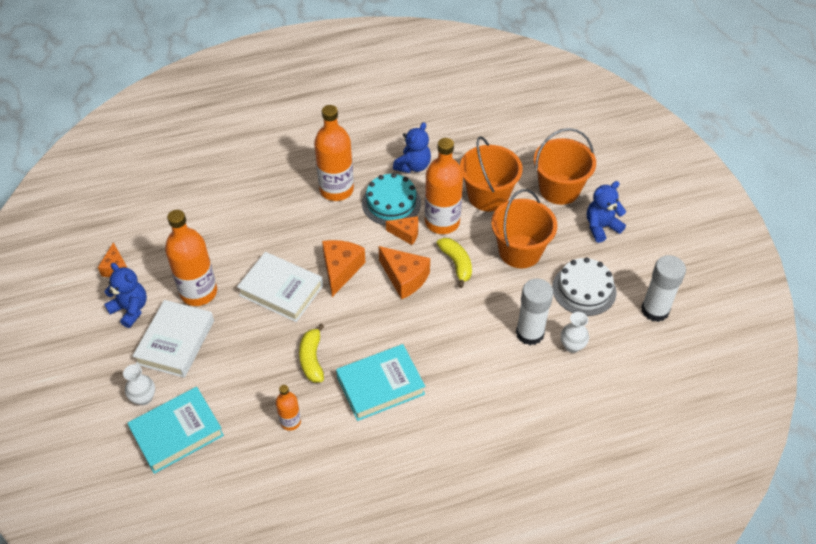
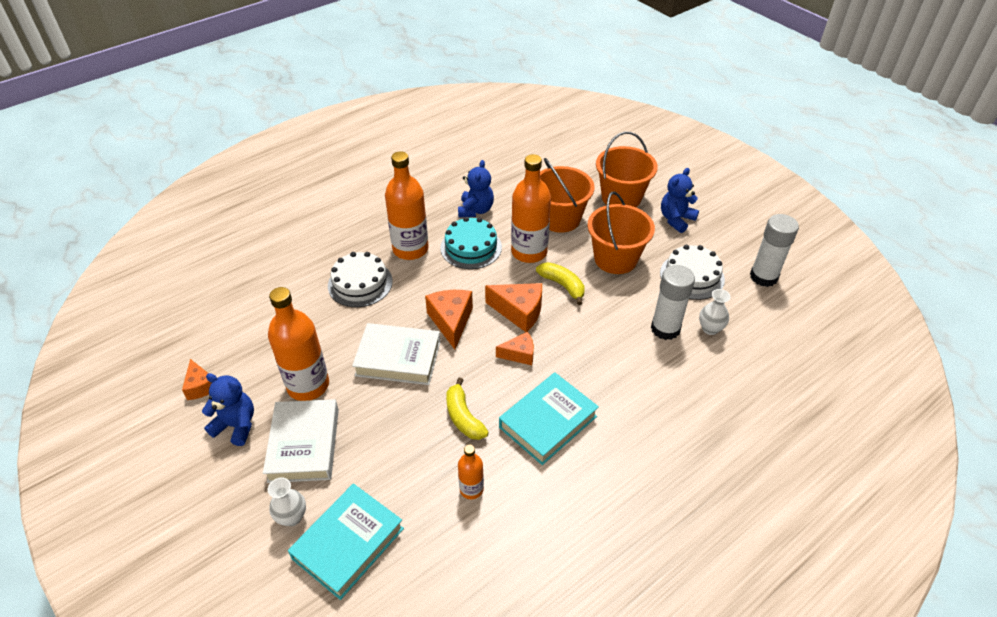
camera: 20 degrees left, 5 degrees down
orange cheese [386,216,418,245] -> orange cheese moved to [496,332,534,365]
none -> white cake [328,252,393,307]

